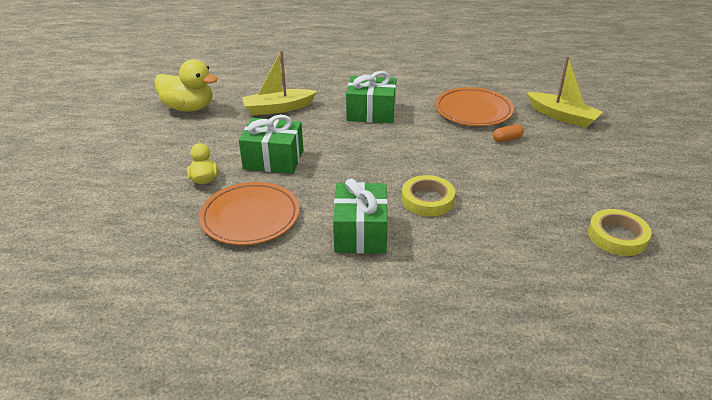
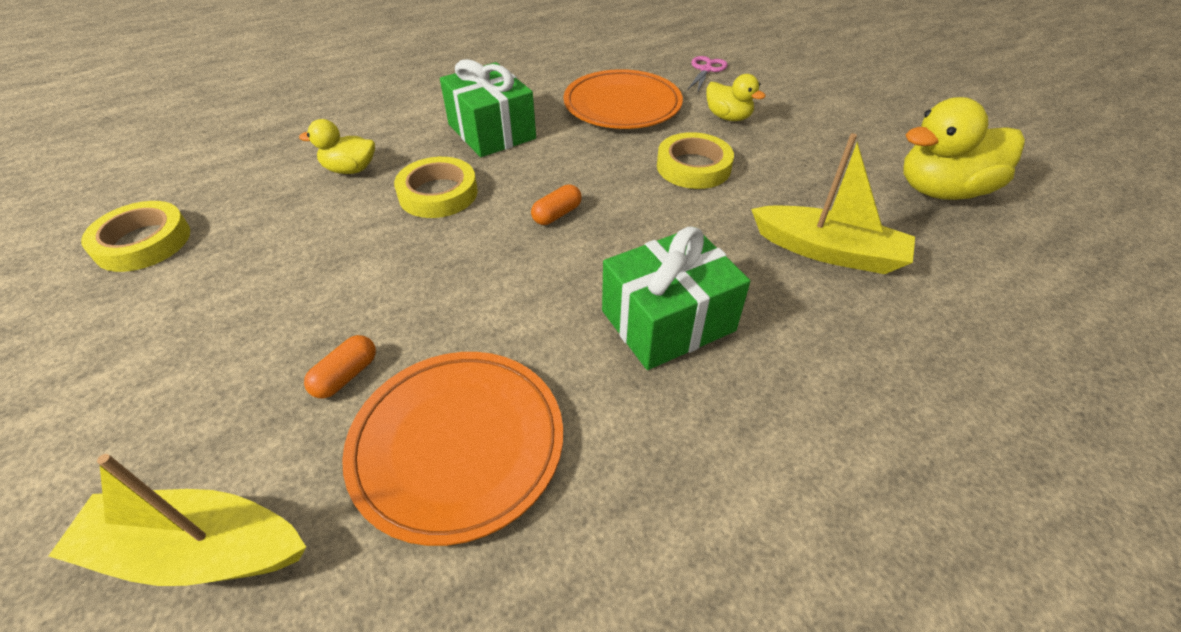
camera: 145 degrees right, 10 degrees up
green gift [239,115,303,174] -> yellow tape [657,132,734,189]
yellow boat [242,50,317,115] -> yellow boat turned 75 degrees clockwise [751,133,915,274]
none -> yellow duck [299,119,375,174]
none -> orange capsule [531,184,582,225]
none -> pink scissors [687,56,728,93]

